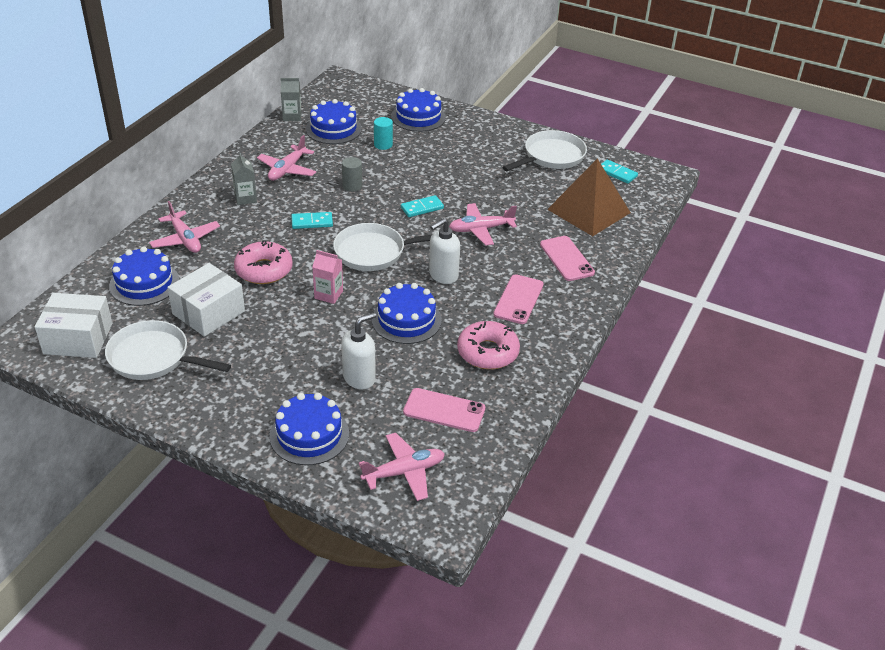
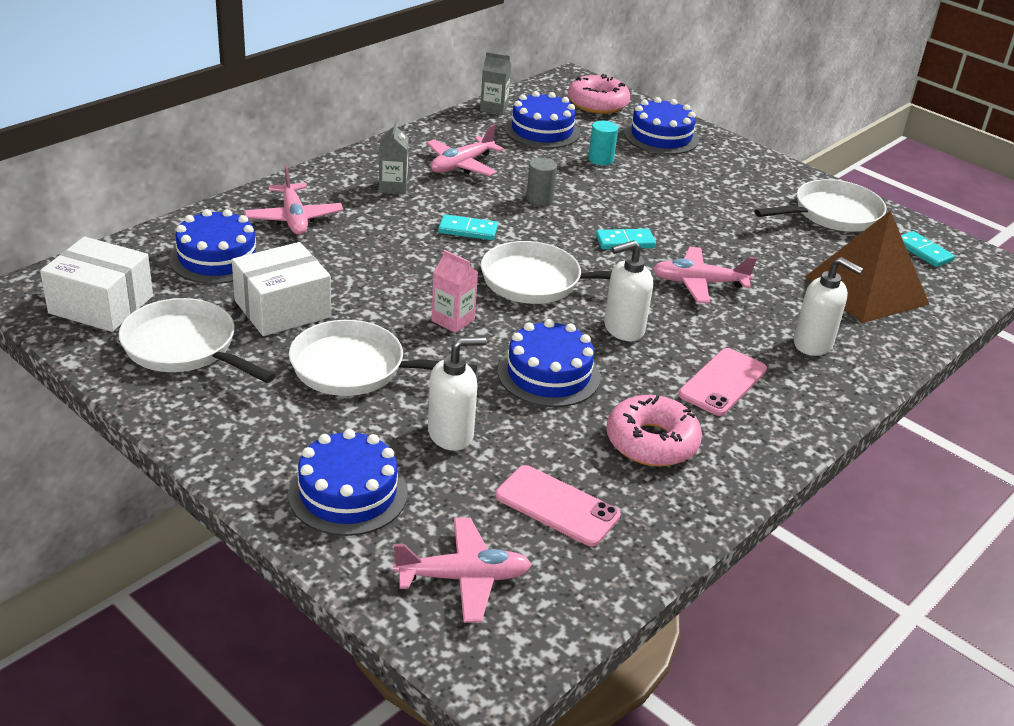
camera: 15 degrees right, 5 degrees down
pink donut [234,240,293,284] -> pink donut moved to [568,74,630,114]
pink phone [540,236,595,281] -> white soap dispenser [794,257,863,356]
none -> white pan [289,320,477,396]

